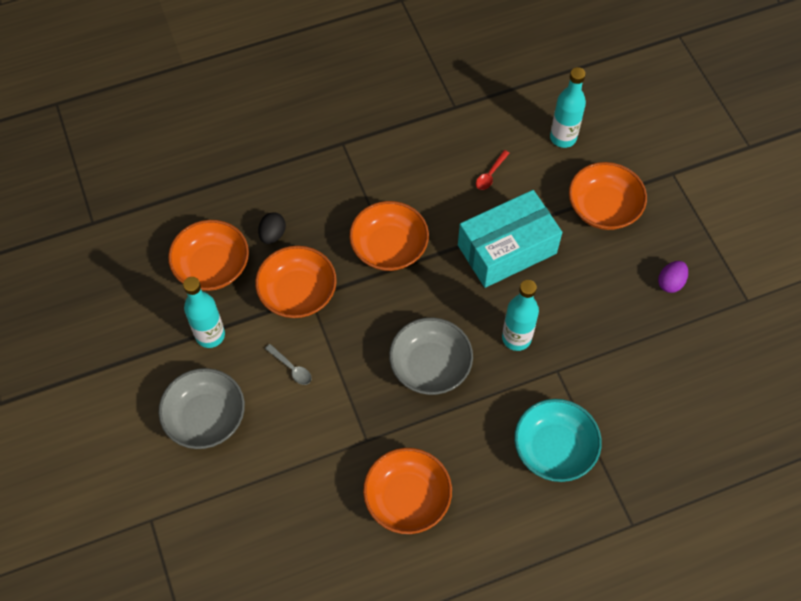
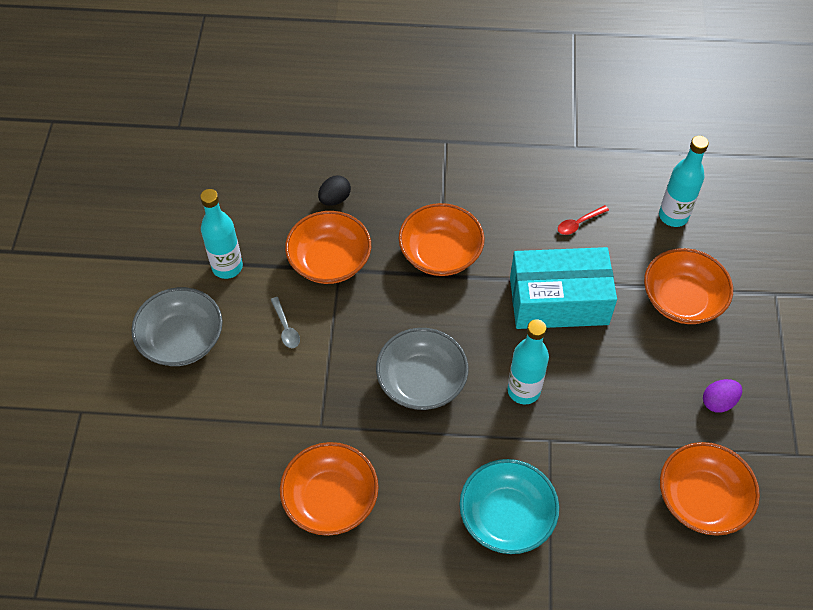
camera: 25 degrees right, 5 degrees down
orange bowl [168,220,249,291] -> orange bowl moved to [660,442,760,536]

